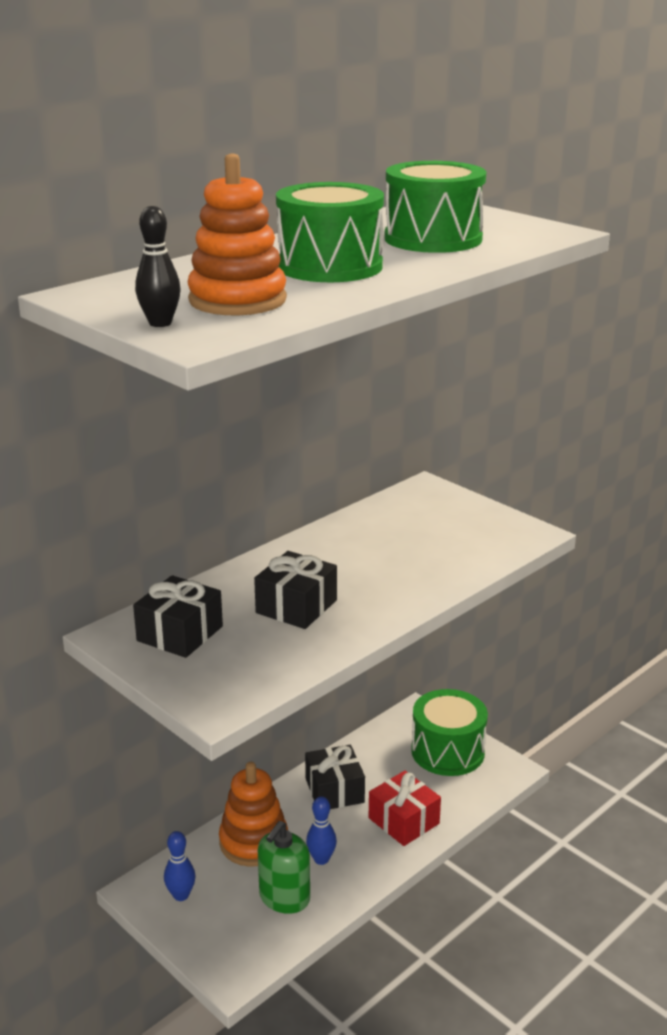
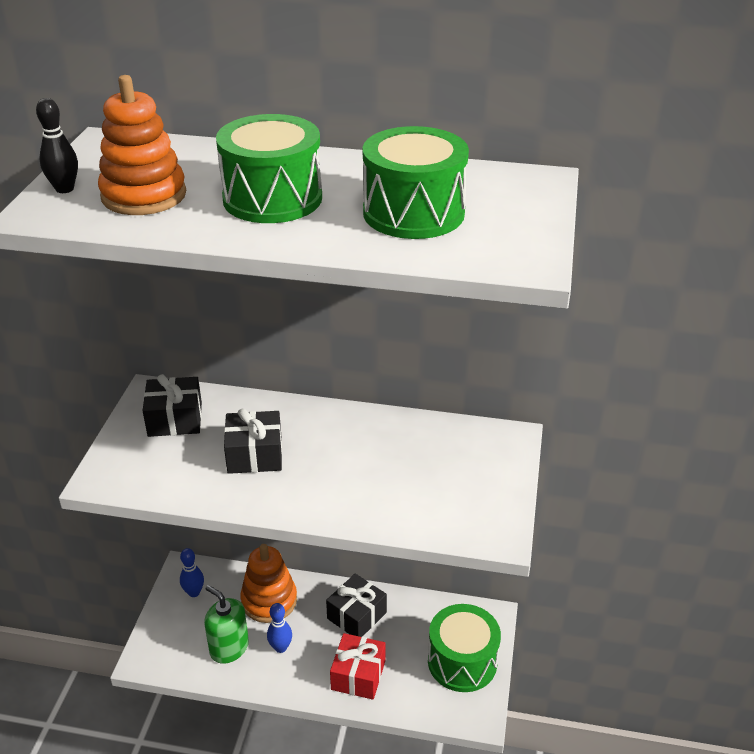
camera: 55 degrees right, 10 degrees up
green soap dispenser [258,821,310,914] -> green soap dispenser turned 45 degrees clockwise [204,585,249,664]

